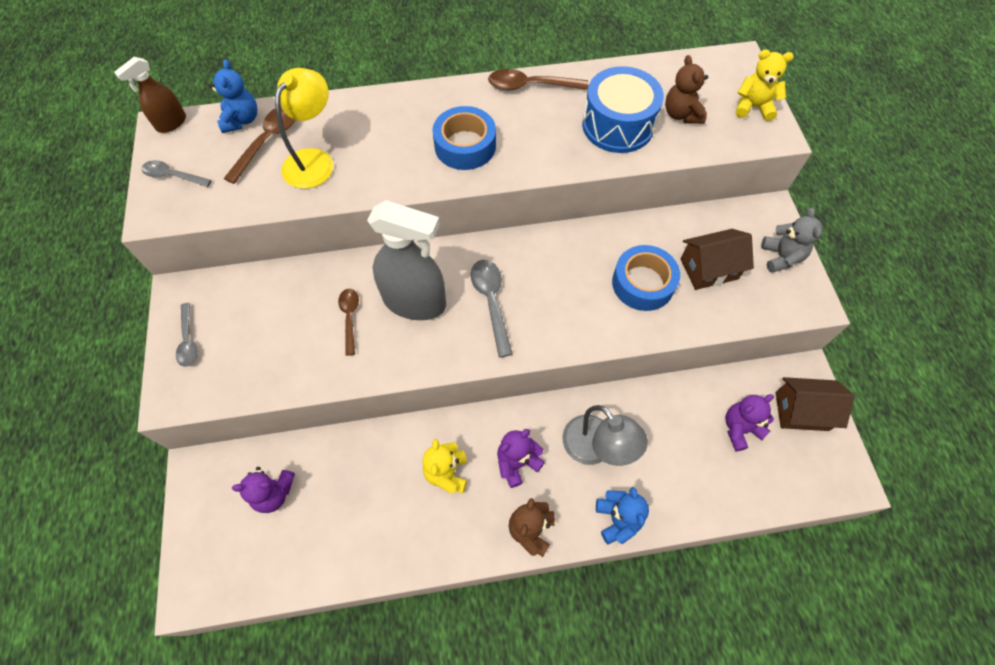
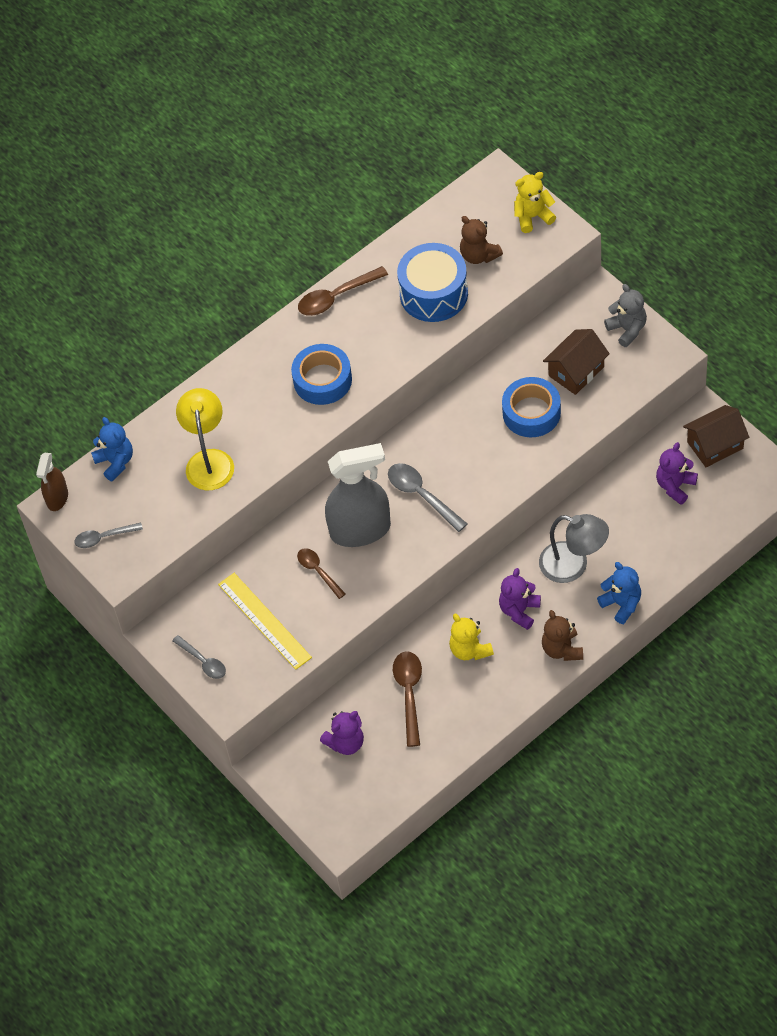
camera: 25 degrees left, 5 degrees down
brown spoon [223,108,295,184] -> brown spoon moved to [393,651,422,747]
none -> yellow ruler [218,573,312,670]

